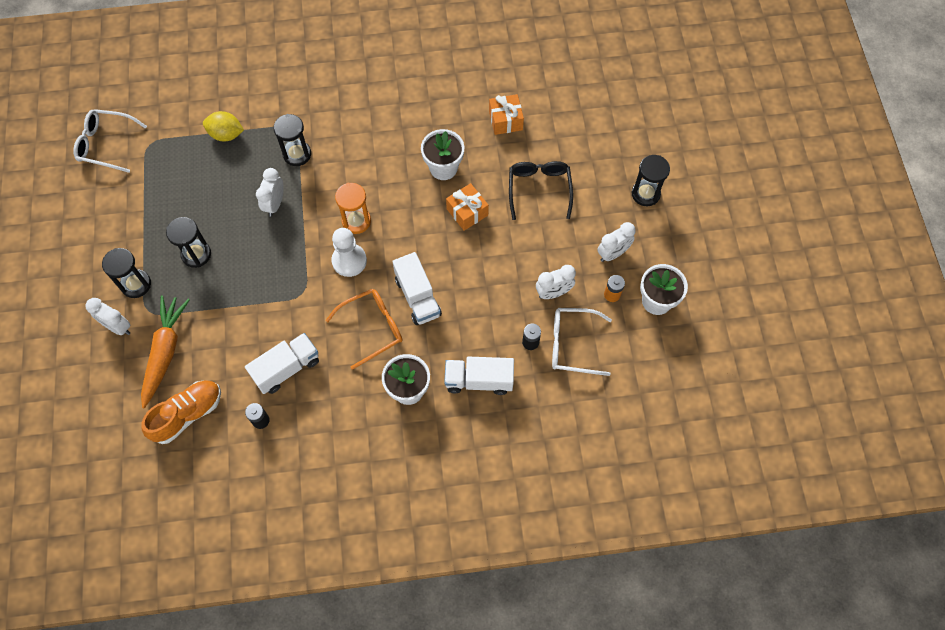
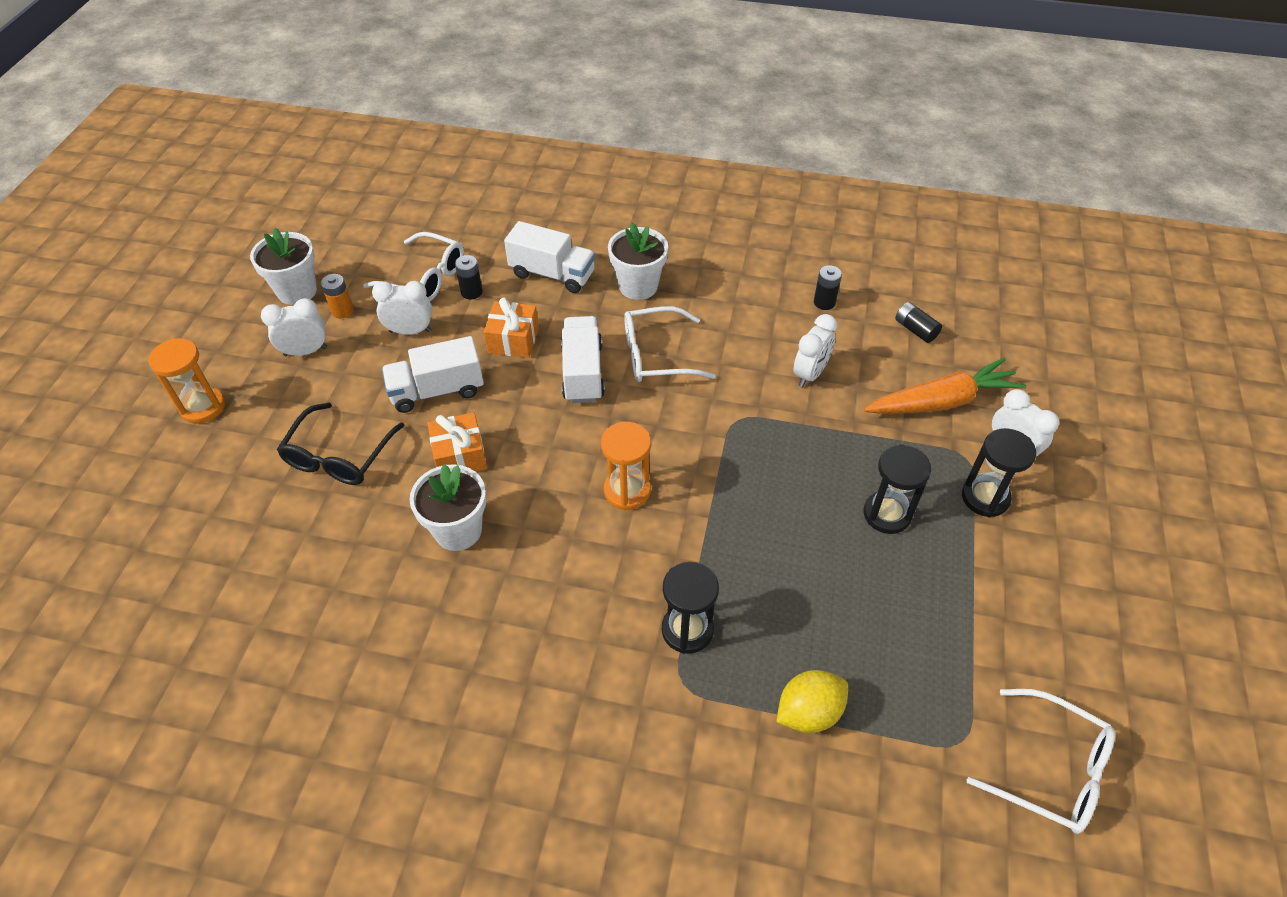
camera: 160 degrees left, 15 degrees down
orange carrot [141,295,190,408] -> orange carrot turned 135 degrees counterclockwise [864,358,1026,414]
orange shoe [141,380,221,444] -> black battery [895,302,942,343]
yellow lemon [203,111,244,141] -> yellow lemon turned 60 degrees counterclockwise [776,670,848,733]
white truck [245,333,319,394] -> white truck moved to [382,336,484,413]
white clock [256,168,284,217] -> white clock moved to [793,314,837,387]
orange glasses [326,289,402,370] -> white glasses [624,306,715,382]
white pawn [331,228,367,277] -> none
orange gift [489,94,524,135] -> orange gift moved to [483,297,539,358]
black hourglass [632,155,670,206] -> orange hourglass [149,338,225,424]

